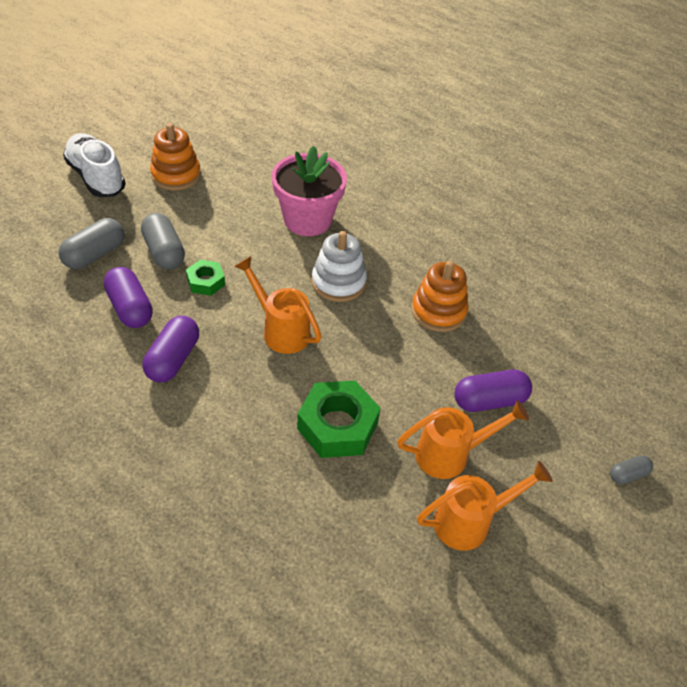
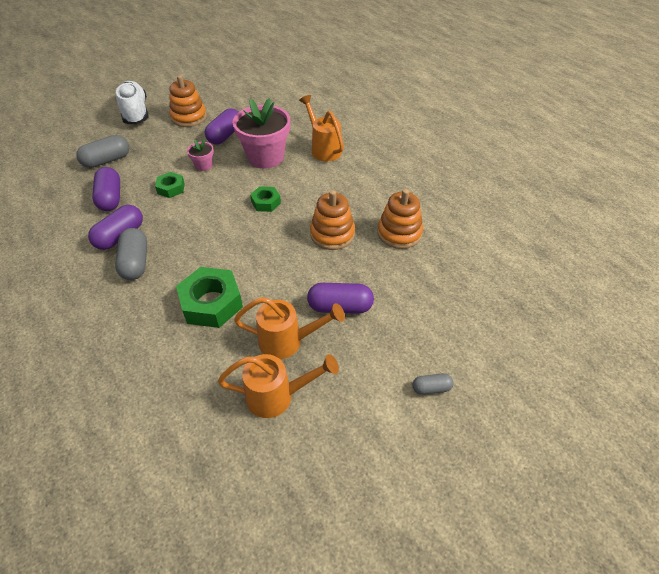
camera: 20 degrees right, 0 degrees up
grey capsule [141,213,185,270] -> grey capsule moved to [115,228,147,280]
orange watering can [234,256,322,354] -> orange watering can moved to [299,95,344,161]
white stacking toy [312,231,367,302] -> green nut [250,186,281,212]
none -> pink flower pot [187,139,214,171]
none -> purple capsule [205,108,238,145]
none -> orange stacking toy [377,189,423,249]

